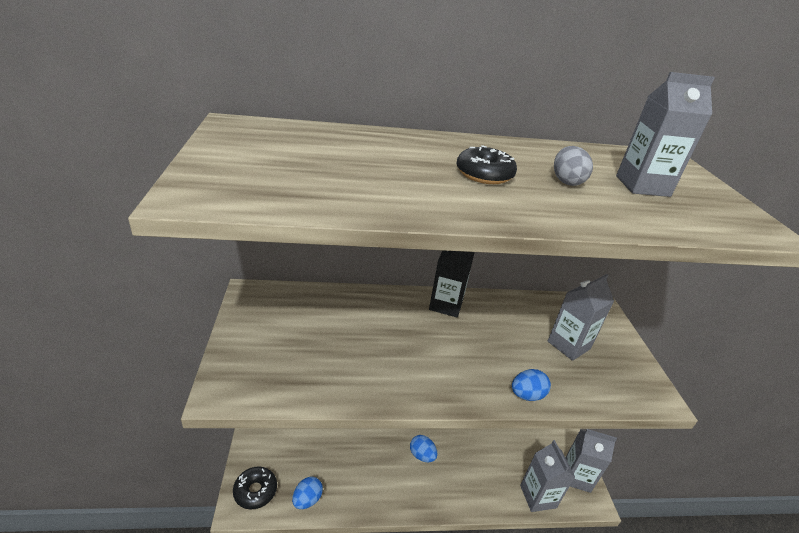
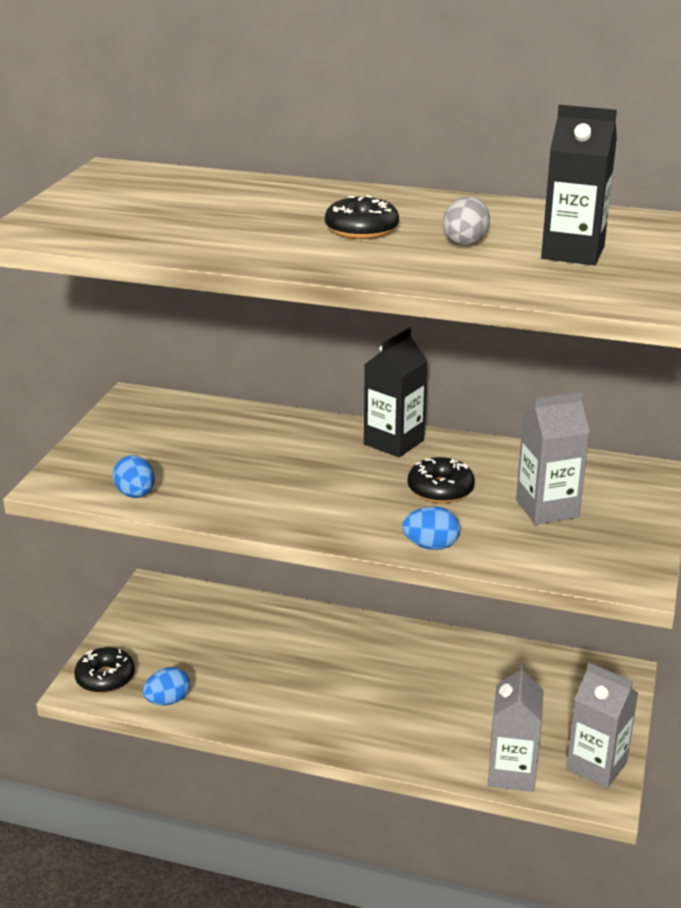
camera: 25 degrees right, 5 degrees down
blue egg [410,435,437,462] -> blue egg moved to [113,455,155,498]
grey carton [616,72,715,197] -> black carton [541,105,617,265]
none -> black donut [408,457,475,503]

